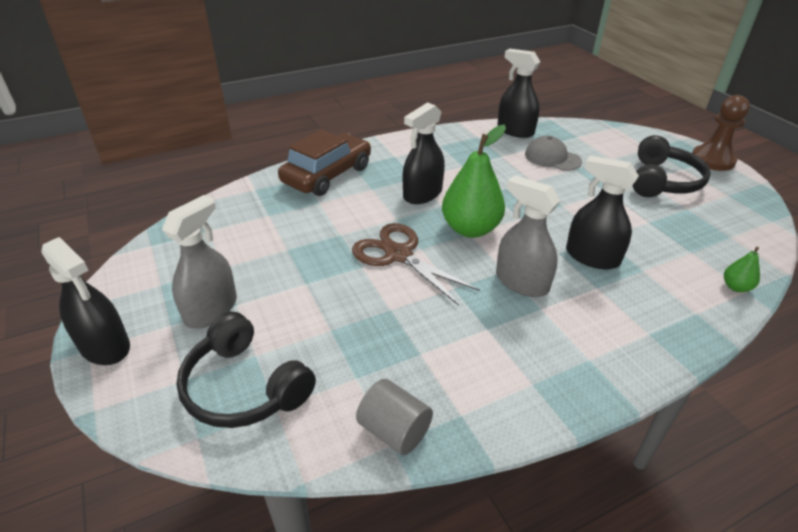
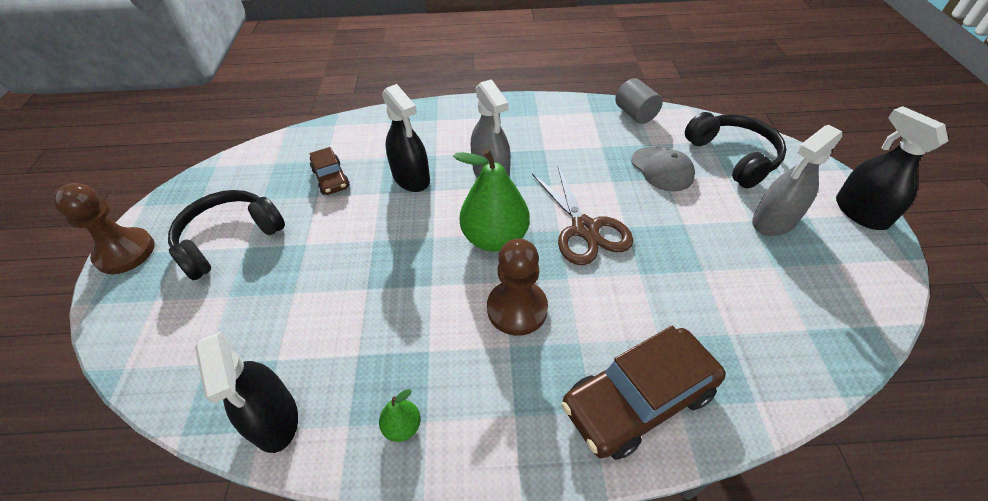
camera: 155 degrees left, 10 degrees up
black spray bottle [403,102,445,204] -> brown pawn [487,238,548,336]
grey cap [525,136,582,171] -> grey cap moved to [631,147,695,191]
green pear [724,247,760,292] -> green pear moved to [379,389,421,442]
none -> brown car [310,147,350,195]

